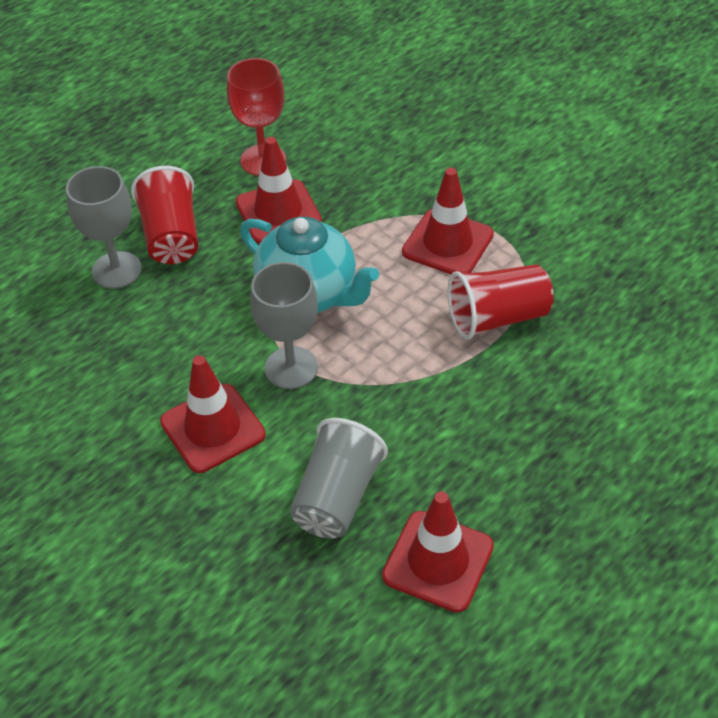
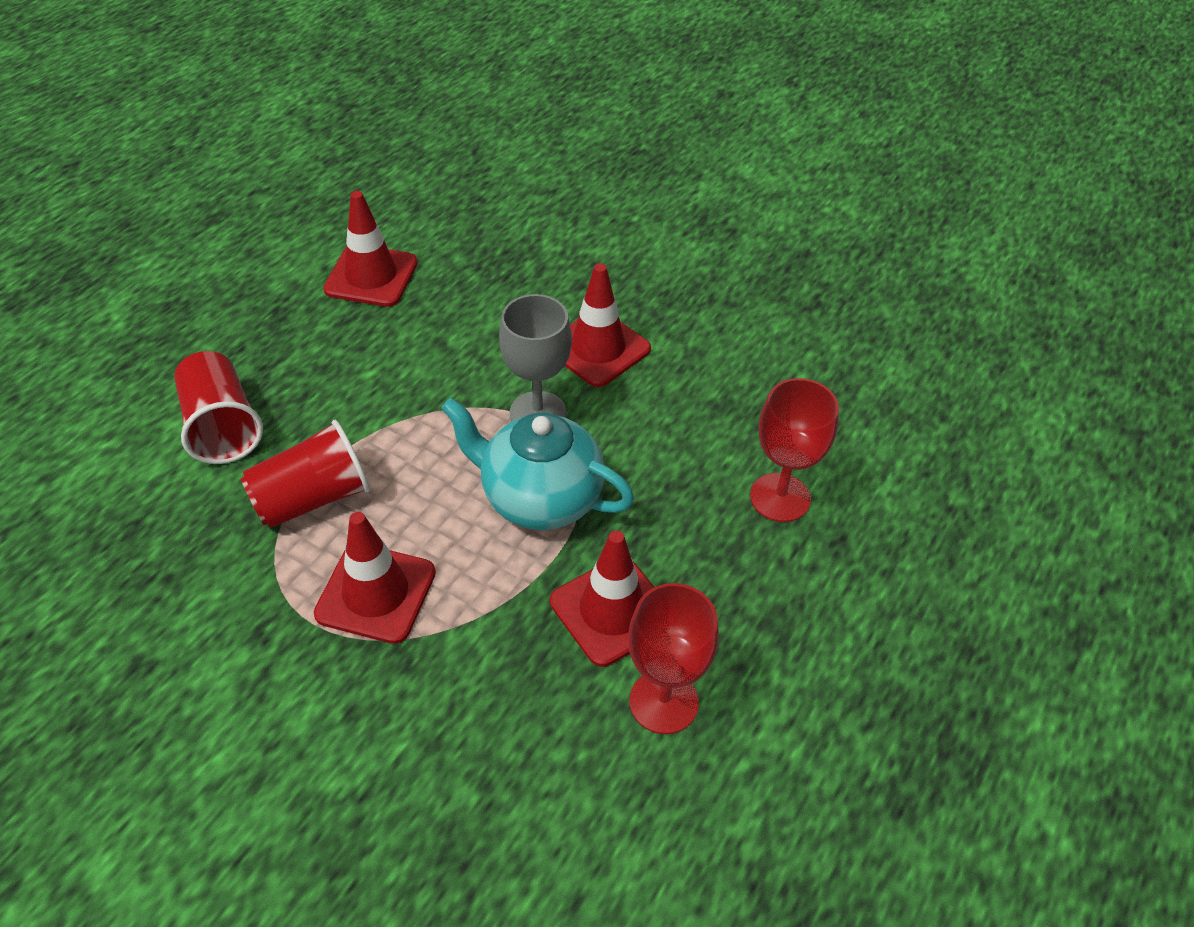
camera: 165 degrees right, 0 degrees up
grey goblet [66,166,142,289] -> red goblet [750,378,839,522]
red cup [131,166,198,264] -> red cup moved to [174,351,263,464]
grey cup [290,418,388,539] -> none

